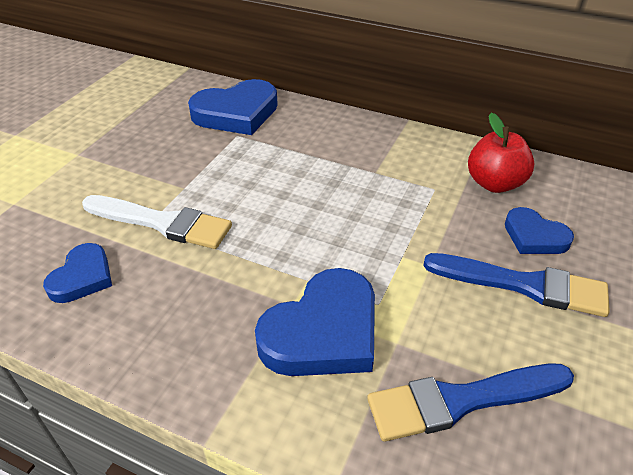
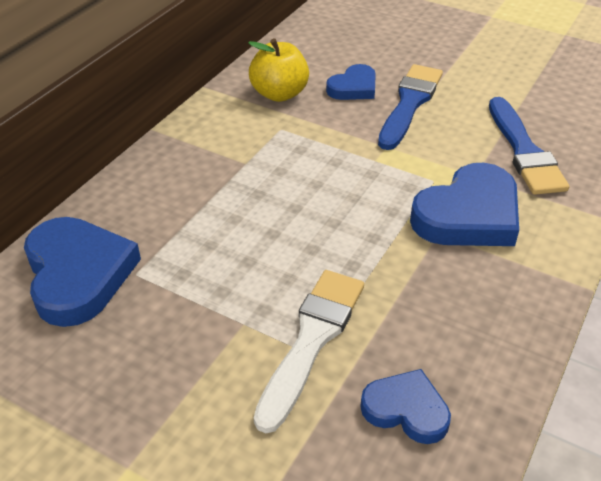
camera: 85 degrees left, 0 degrees up
blue heart [255,268,375,376] -> blue heart turned 90 degrees clockwise [410,163,519,246]
red apple [468,113,535,193] -> yellow apple [248,38,309,102]

